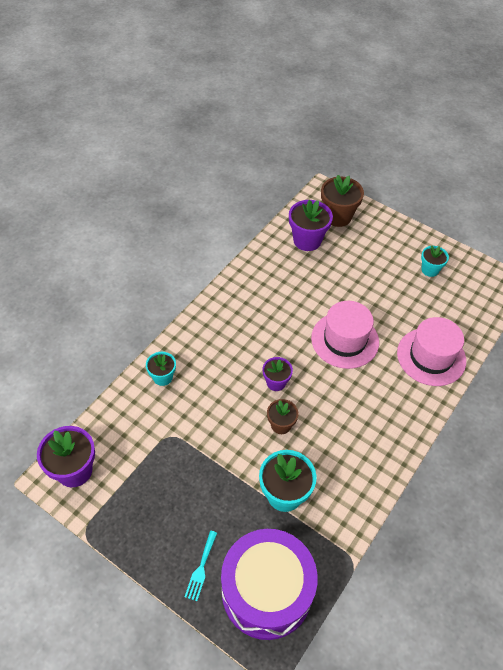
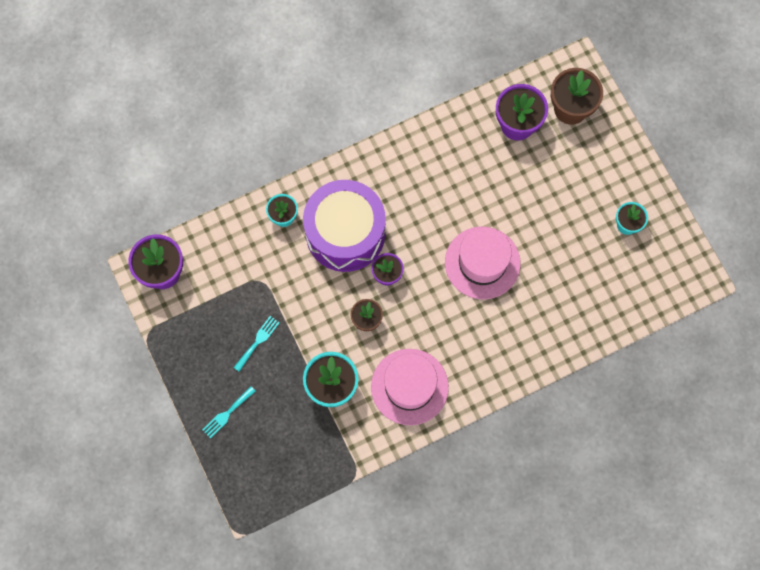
camera: 30 degrees right, 20 degrees up
purple drum [221,529,318,640] -> purple drum moved to [303,180,386,272]
pink hat [397,317,466,386] -> pink hat moved to [371,349,449,425]
none -> turquoise fork [233,316,280,372]

